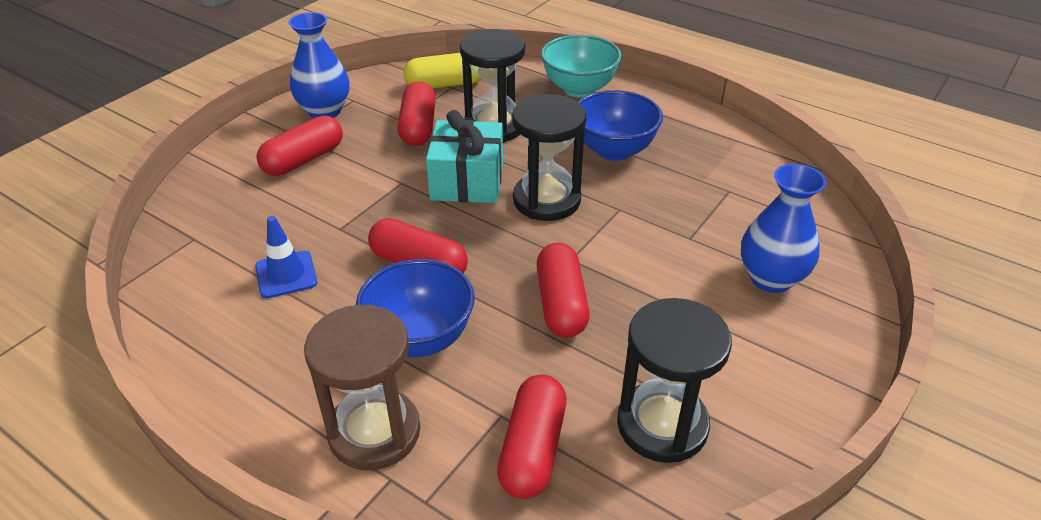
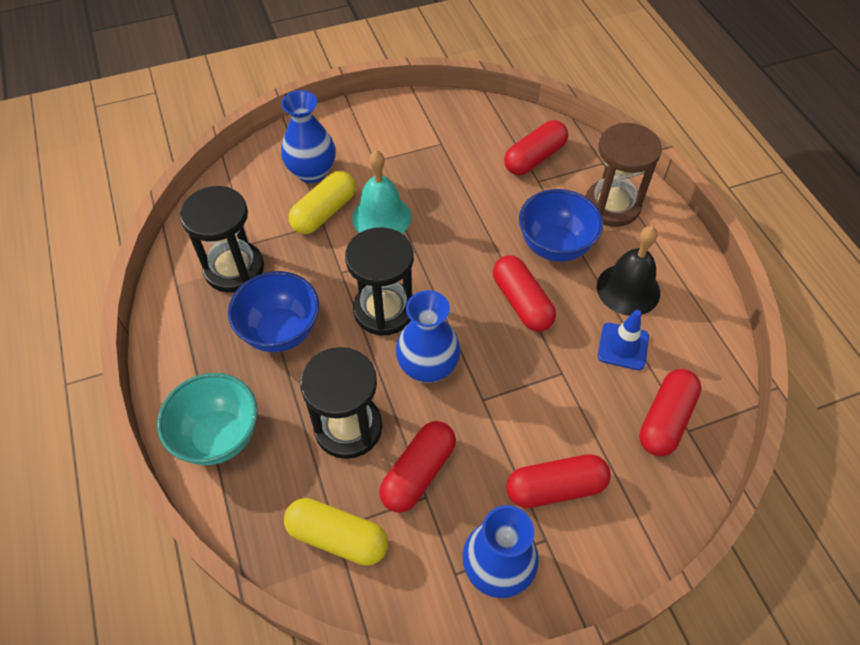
camera: 145 degrees left, 15 degrees up
turquoise gift [426,110,503,203] -> blue vase [396,290,461,383]
red capsule [537,243,590,337] -> red capsule moved to [639,369,702,456]
black hourglass [617,298,732,463] -> black hourglass moved to [180,186,264,293]
none -> yellow capsule [289,171,356,234]
none -> turquoise bell [352,150,411,234]
none -> black bell [597,226,660,316]

